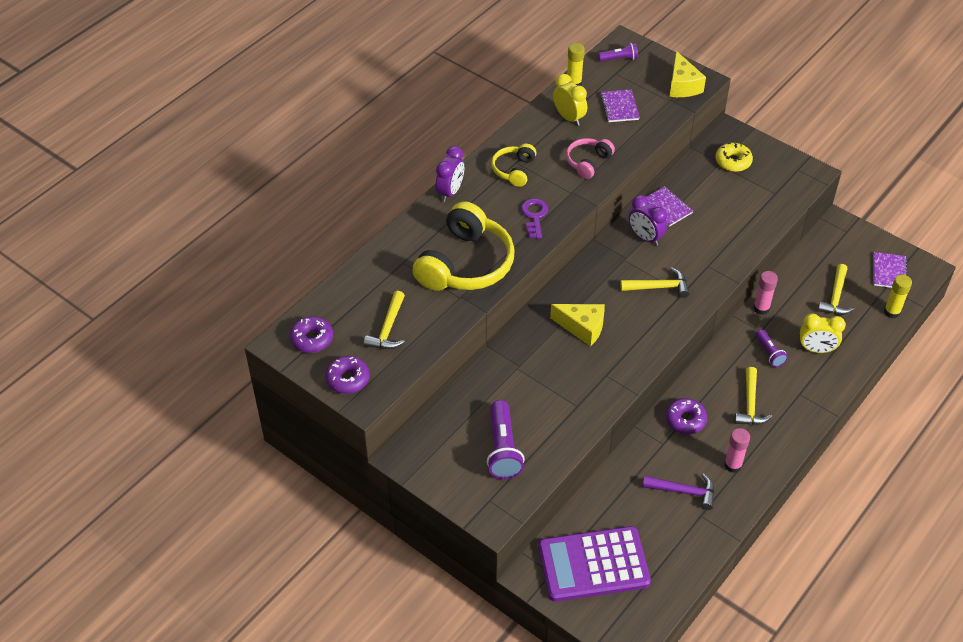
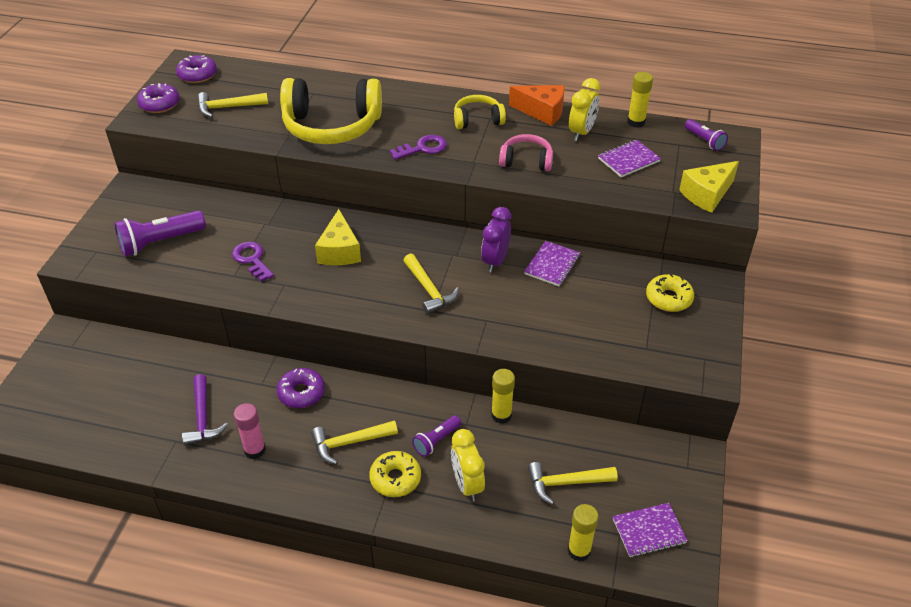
camera: 65 degrees right, 5 degrees down
purple clock [436,146,464,202] -> none
purple calculator [538,526,651,602] -> none
pink glue stick [753,271,778,315] -> yellow glue stick [491,369,515,424]
none -> purple key [232,242,274,281]
none -> yellow donut [369,451,421,497]
none -> orange cheese [509,85,564,126]

